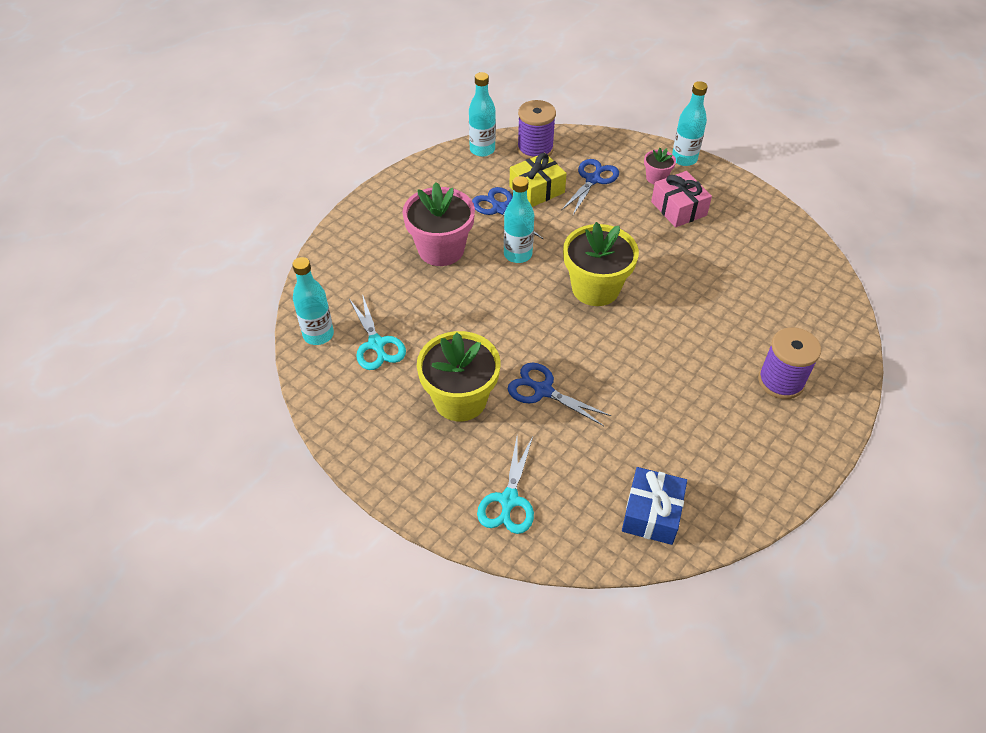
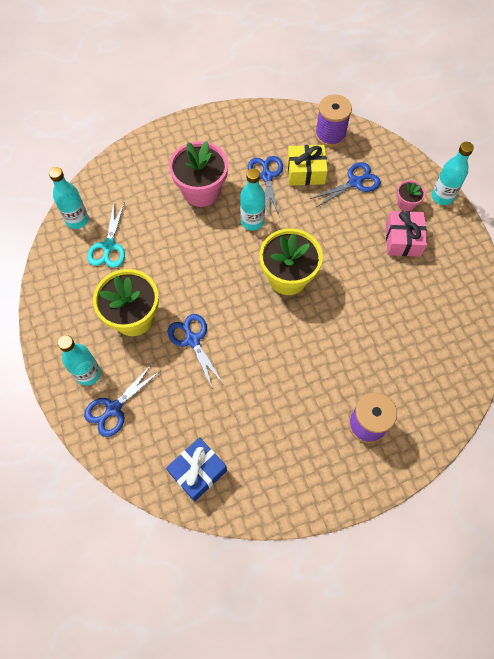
camera: 30 degrees right, 15 degrees up
turquoise bottle [469,72,496,157] -> turquoise bottle moved to [58,335,101,386]
turquoise scissors [477,436,534,534] -> blue scissors [84,364,160,437]

